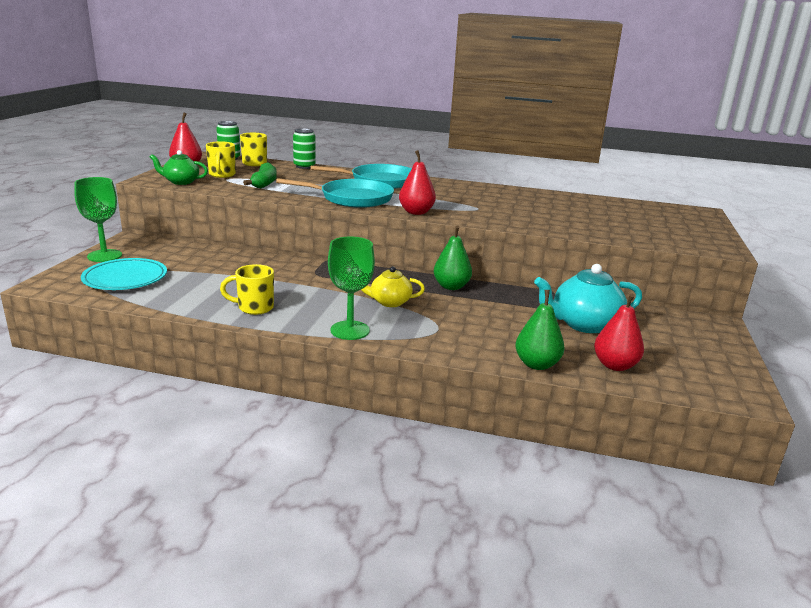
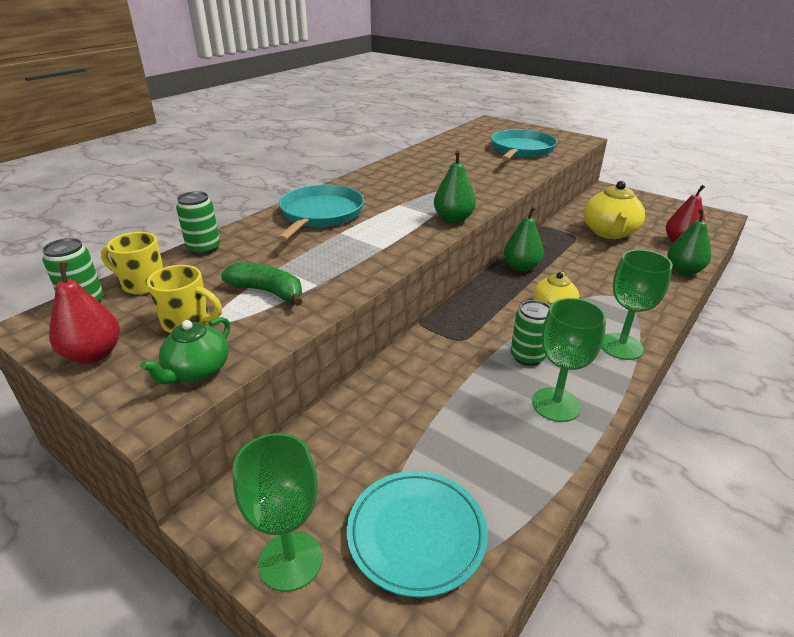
camera: 65 degrees left, 10 degrees up
yellow mug [220,264,274,315] -> green goblet [532,298,606,422]
turquoise pan [276,178,394,208] -> turquoise pan moved to [491,129,557,161]
red pear [399,150,436,215] -> green pear [434,150,476,223]
turquoise teapot [534,264,642,333] -> yellow teapot [583,181,645,239]
none -> green can [511,300,550,366]

